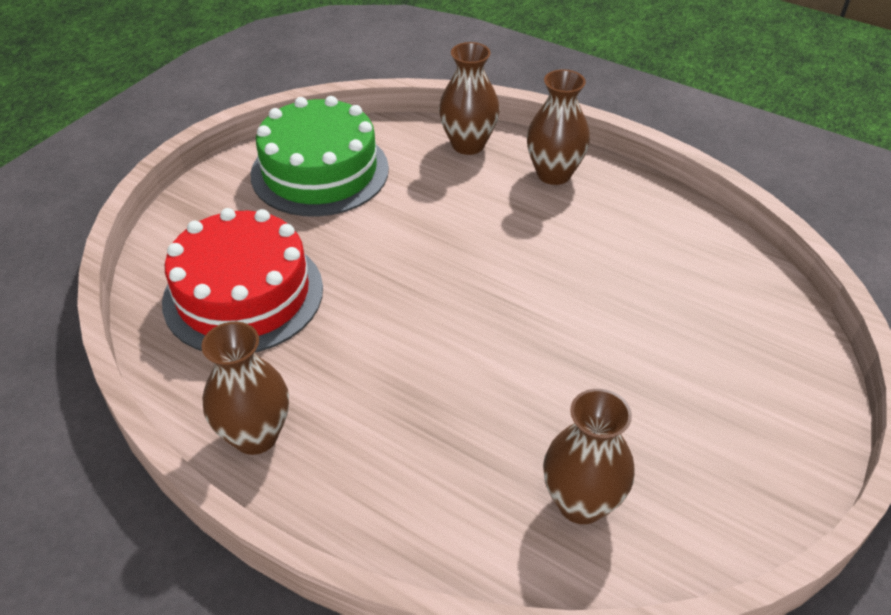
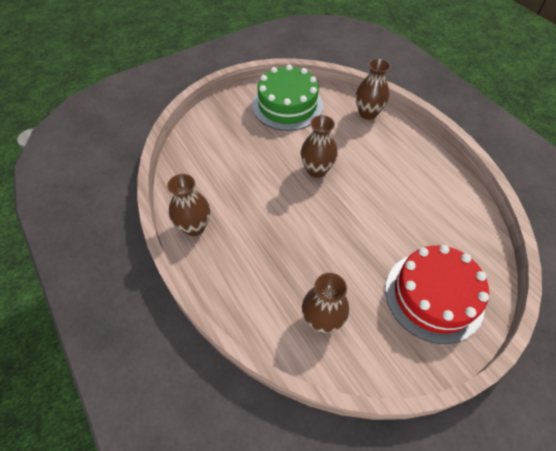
camera: 25 degrees right, 10 degrees up
red cake [162,208,323,352] -> red cake moved to [385,245,489,344]
brown vase [527,69,590,185] -> brown vase moved to [301,115,338,178]

